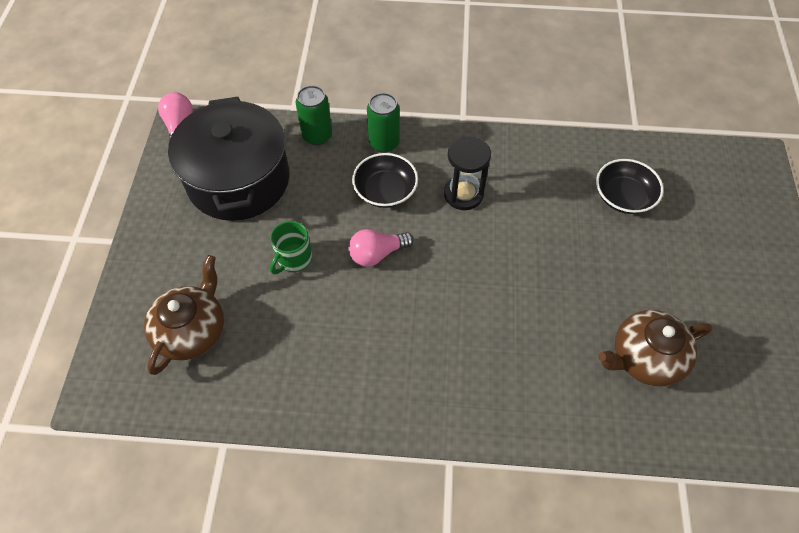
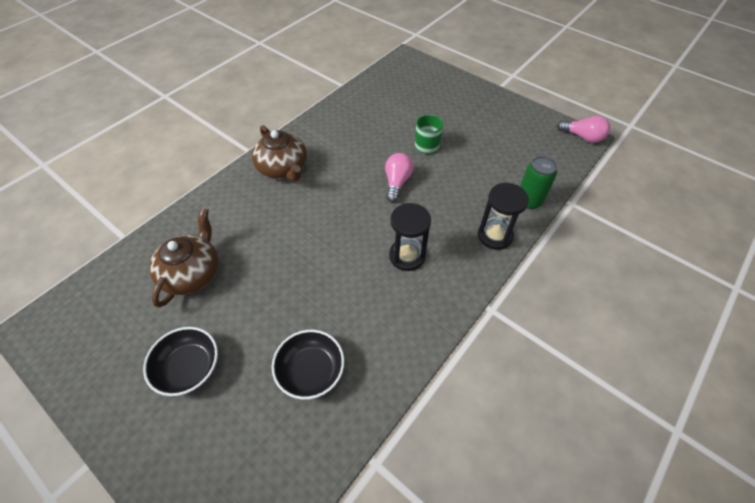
camera: 125 degrees right, 5 degrees down
brown teapot [144,255,224,375] -> brown teapot moved to [252,125,307,182]
black pot [168,97,289,221] -> none
black bowl [352,153,418,208] -> black bowl moved to [143,327,218,396]
green can [367,93,400,153] -> black hourglass [478,183,529,250]

